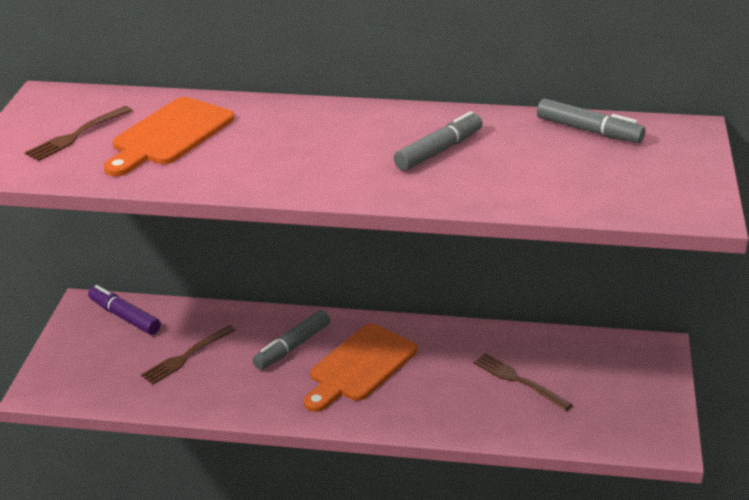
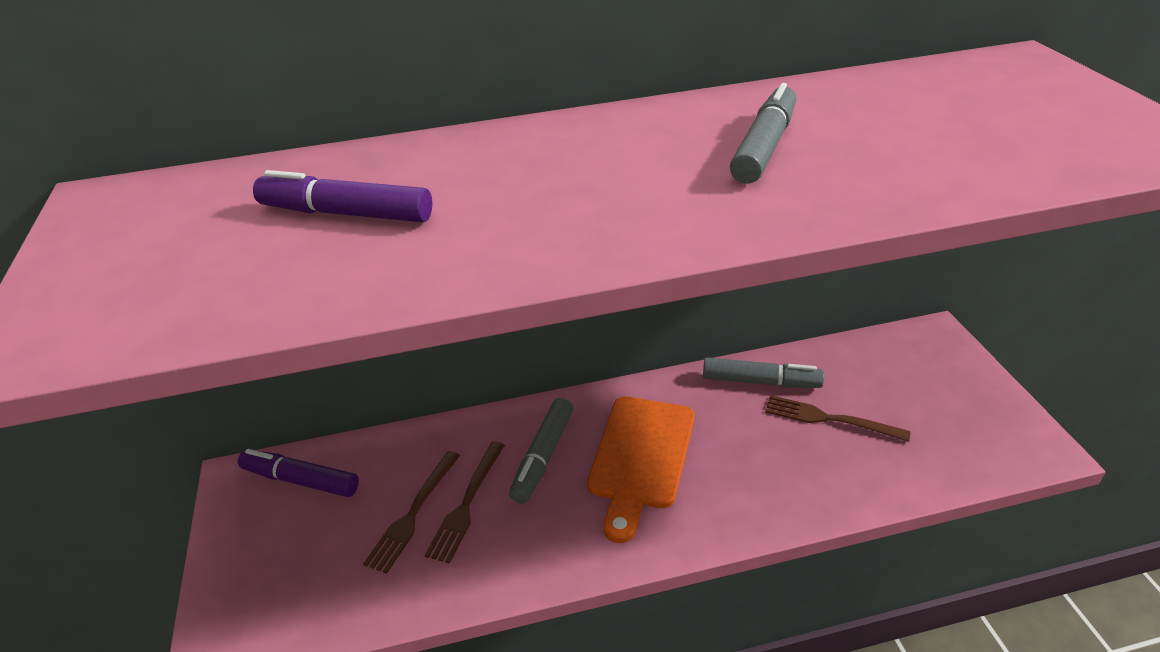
camera: 20 degrees left, 5 degrees up
brown fork [25,106,132,161] -> brown fork moved to [424,441,505,564]
orange cutting board [104,97,234,176] -> purple marker [253,170,432,222]
grey marker [537,99,646,143] -> grey marker moved to [703,357,824,388]

